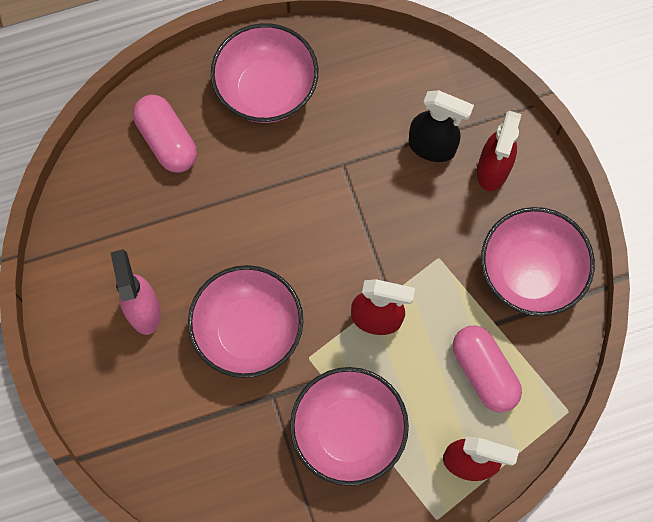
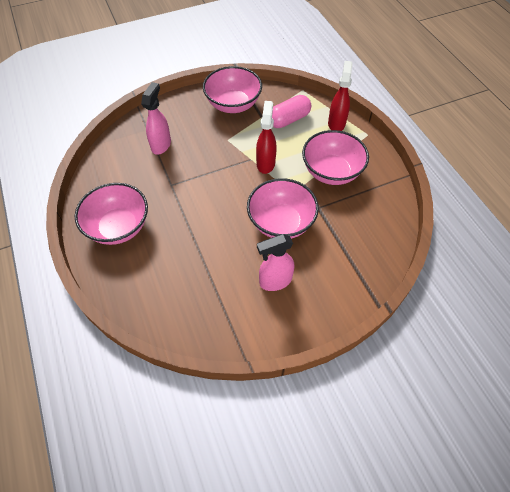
camera: 95 degrees left, 15 degrees down
pink capsule [133,95,197,173] -> none
black spray bottle [409,90,474,162] -> pink spray bottle [141,82,171,155]
red spray bottle [477,111,521,191] -> none

